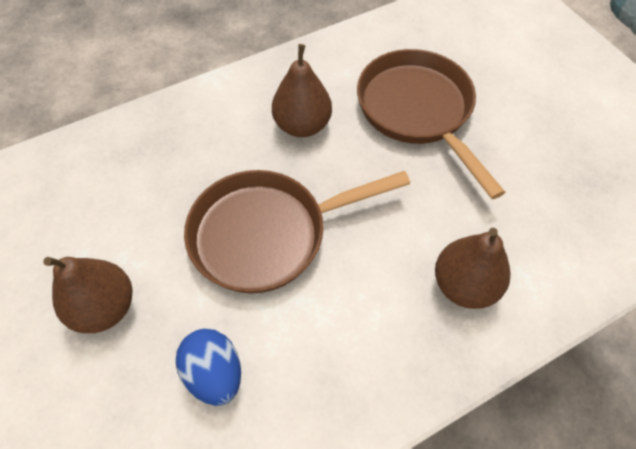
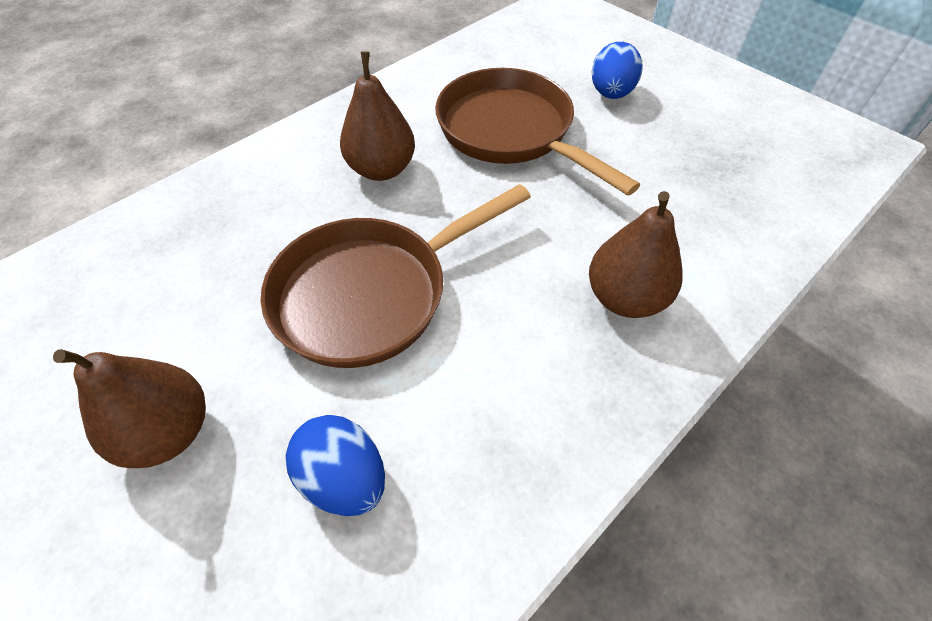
camera: 15 degrees left, 5 degrees down
none -> blue egg [592,42,642,99]

